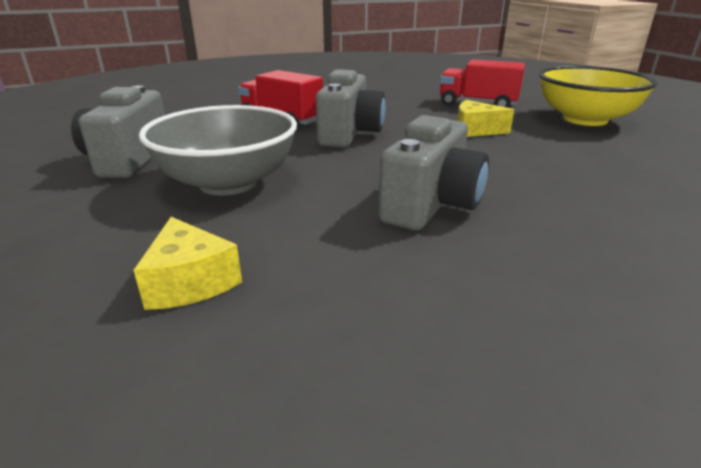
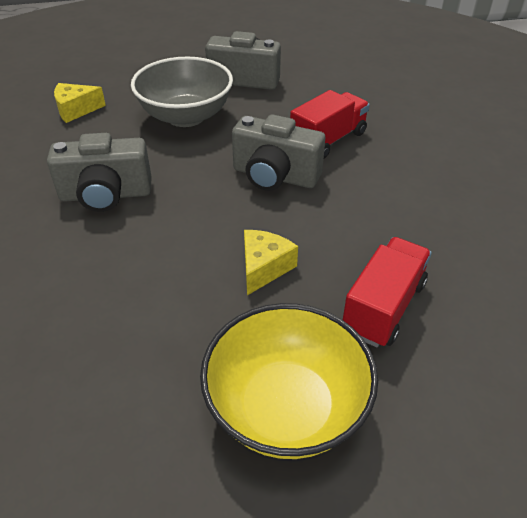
camera: 100 degrees right, 15 degrees up
grey camera [378,115,489,230] -> grey camera turned 45 degrees counterclockwise [47,133,152,212]

